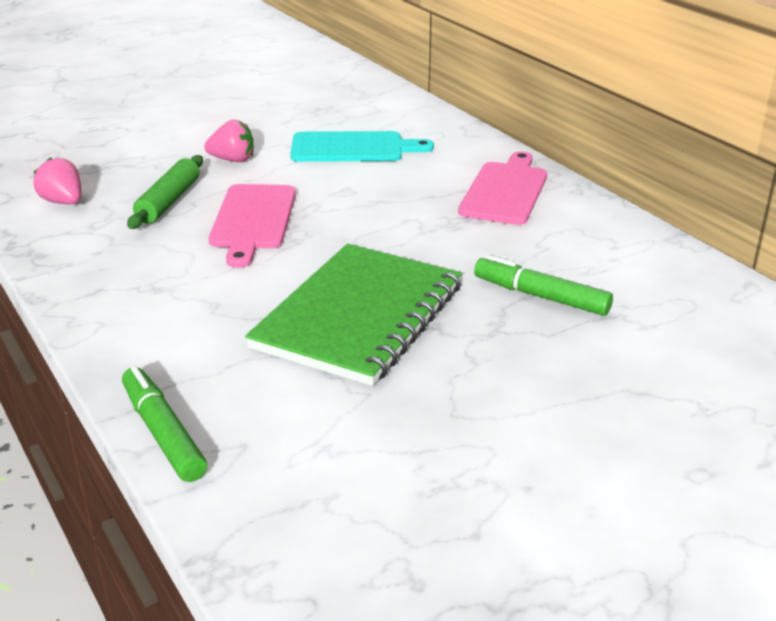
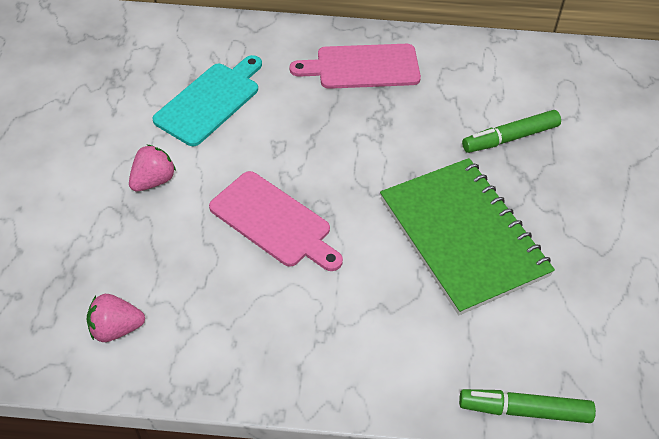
camera: 55 degrees left, 20 degrees up
green rolling pin [127,155,203,229] -> none
pink cutting board [458,151,547,225] -> pink cutting board turned 60 degrees counterclockwise [290,44,421,89]

